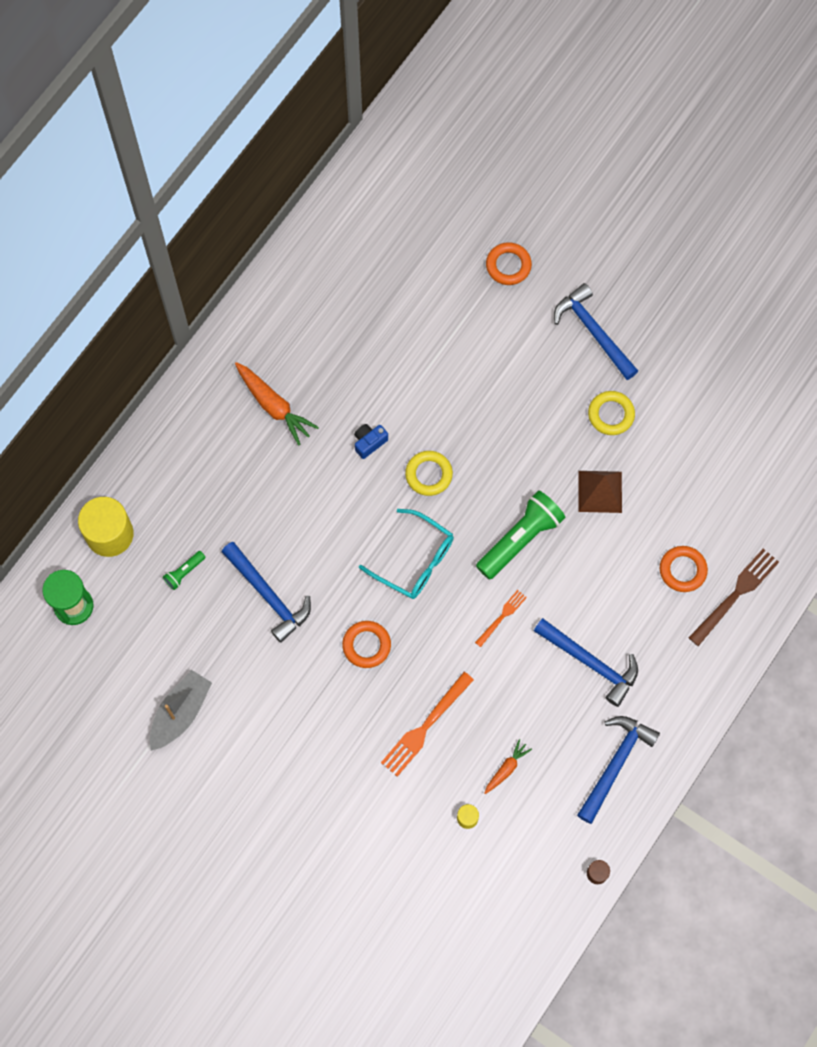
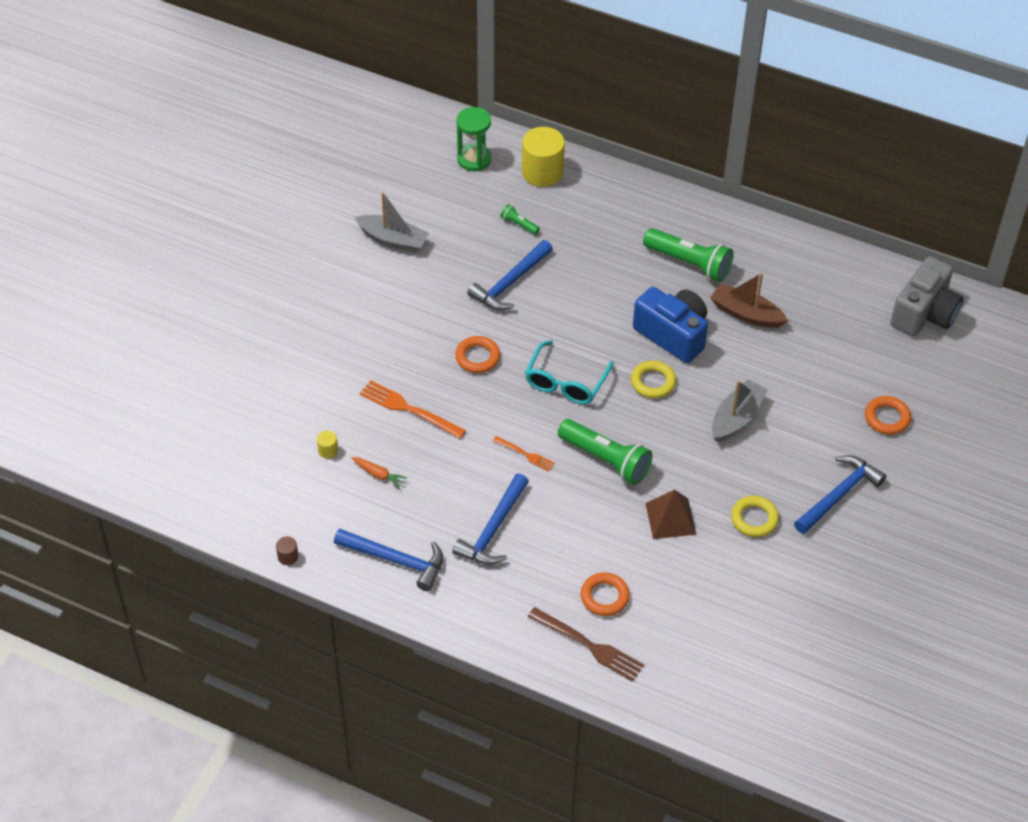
camera: 80 degrees right, 20 degrees down
orange carrot [235,362,319,446] -> green flashlight [643,228,734,282]
blue camera [354,424,388,459] -> blue camera [633,287,708,363], size x2.28
none -> brown boat [710,273,788,328]
none -> grey boat [712,379,768,442]
none -> grey camera [890,256,964,337]

